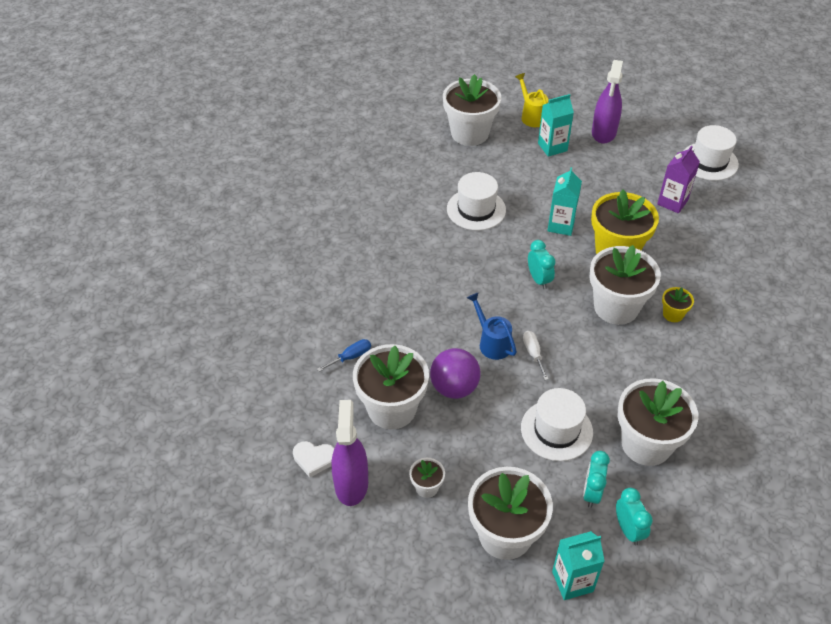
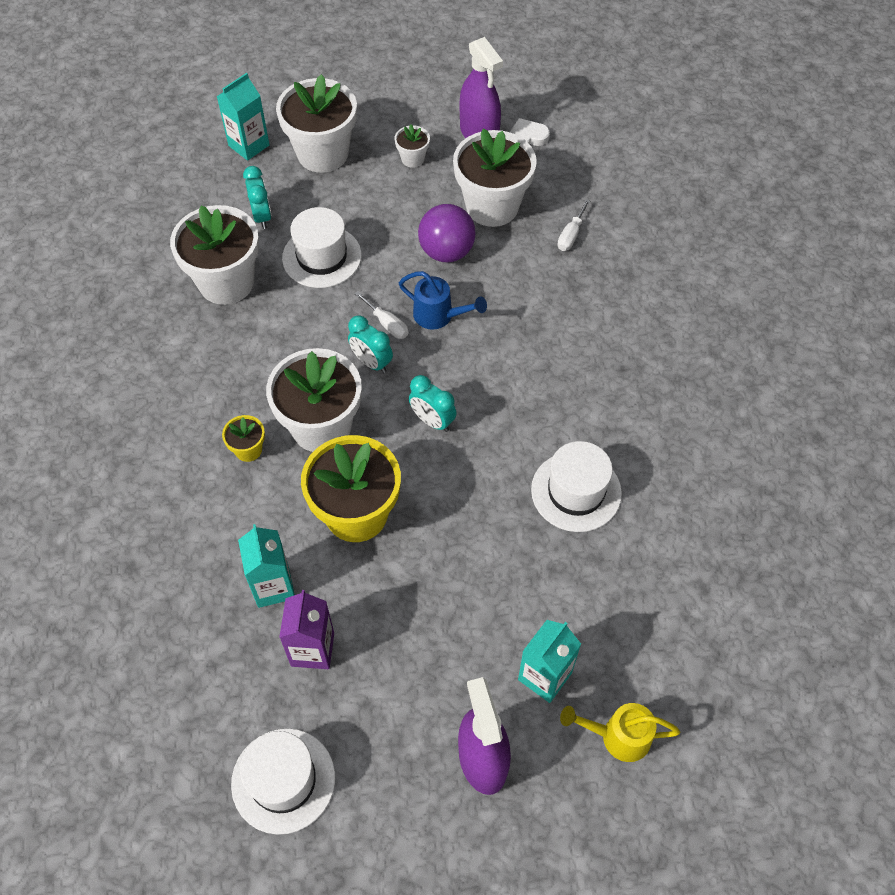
camera: 150 degrees right, 10 degrees up
blue screwdriver [317,339,371,372] -> white screwdriver [557,199,590,251]
white flower pot [443,74,501,146] -> none
yellow watering can [515,73,548,127] -> yellow watering can turned 150 degrees clockwise [560,703,680,762]
turquoise carton [547,167,582,236] -> turquoise carton moved to [238,524,295,608]
turquoise clock [616,488,653,545] -> turquoise clock moved to [348,316,393,373]

